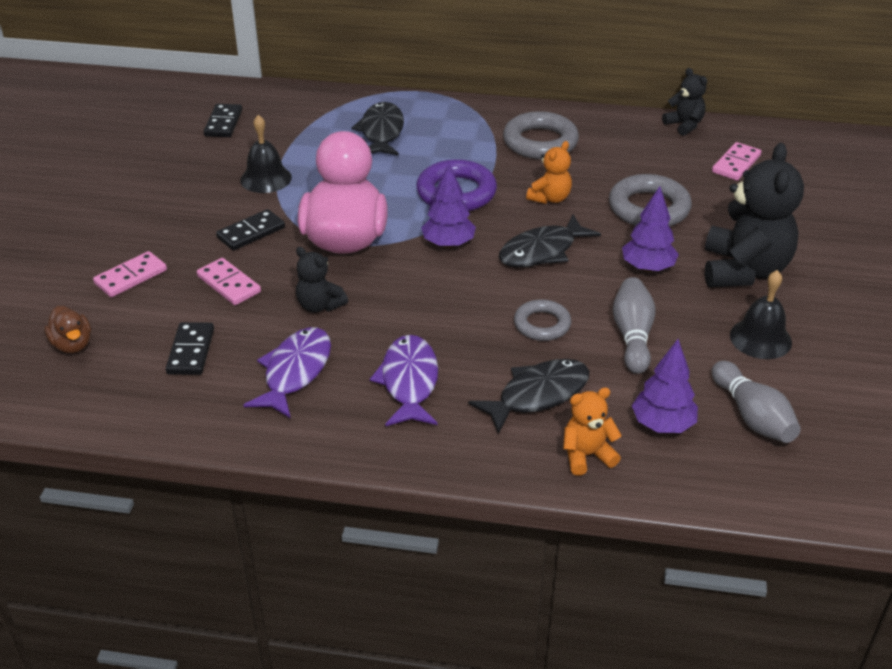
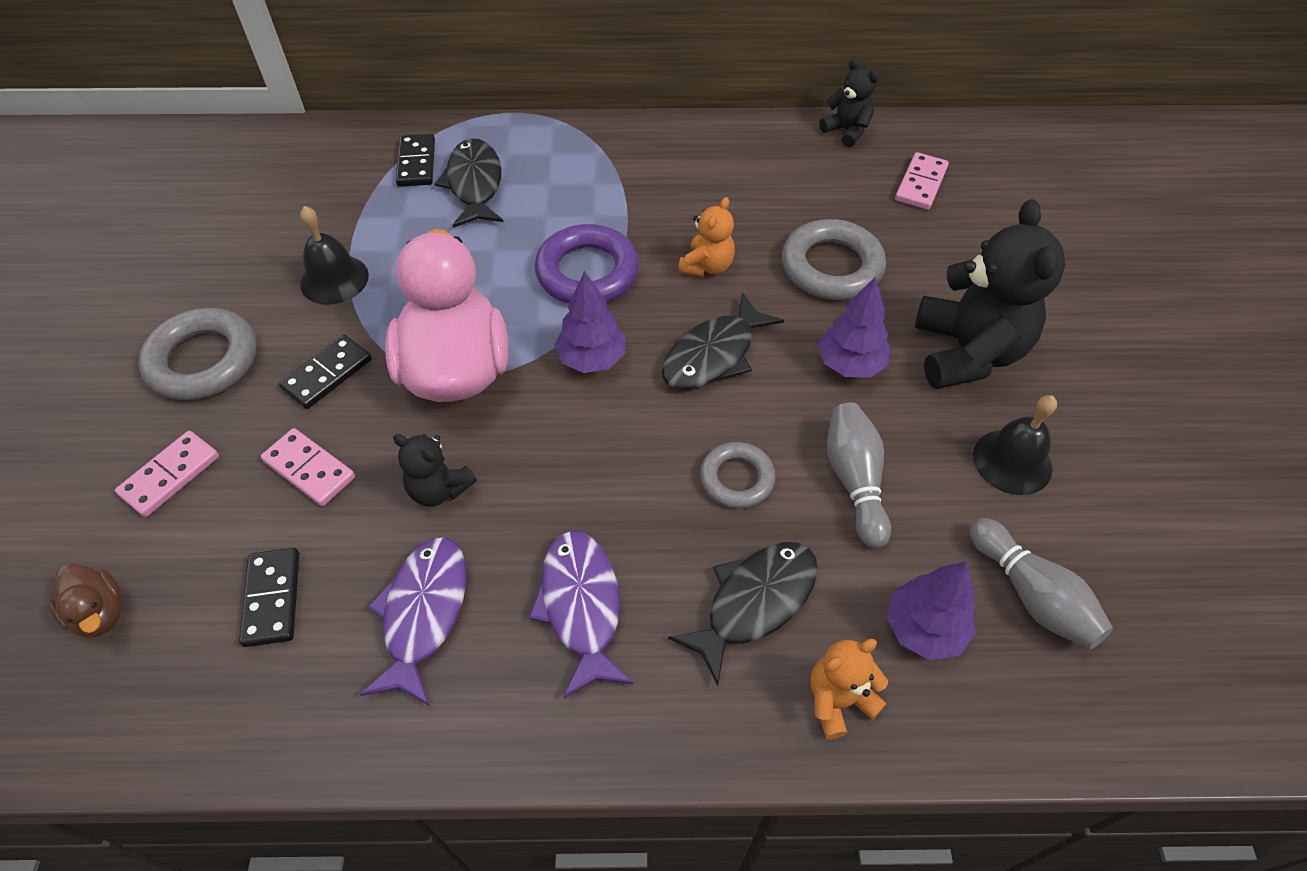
camera: 10 degrees left, 15 degrees up
black domino [204,104,242,137] -> black domino moved to [396,134,435,187]
grey ring [503,111,579,159] -> grey ring moved to [138,308,257,400]

